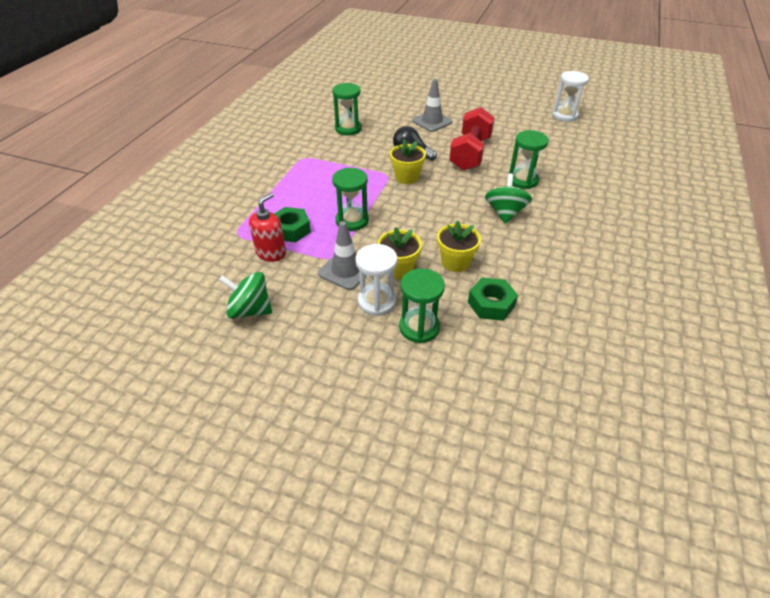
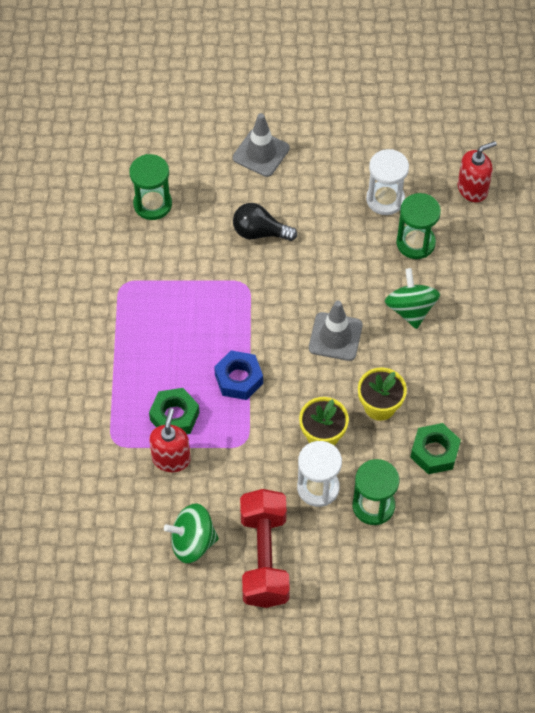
camera: 20 degrees left, 15 degrees up
grey traffic cone [318,221,366,290] -> grey traffic cone moved to [309,301,363,361]
green hourglass [332,168,369,231] -> blue nut [214,350,263,400]
yellow flower pot [390,139,426,184] -> none
red dumbbell [449,107,495,171] -> red dumbbell moved to [240,489,290,608]
white hourglass [552,71,589,122] -> white hourglass moved to [366,149,409,215]
none -> red soap dispenser [458,141,497,202]

